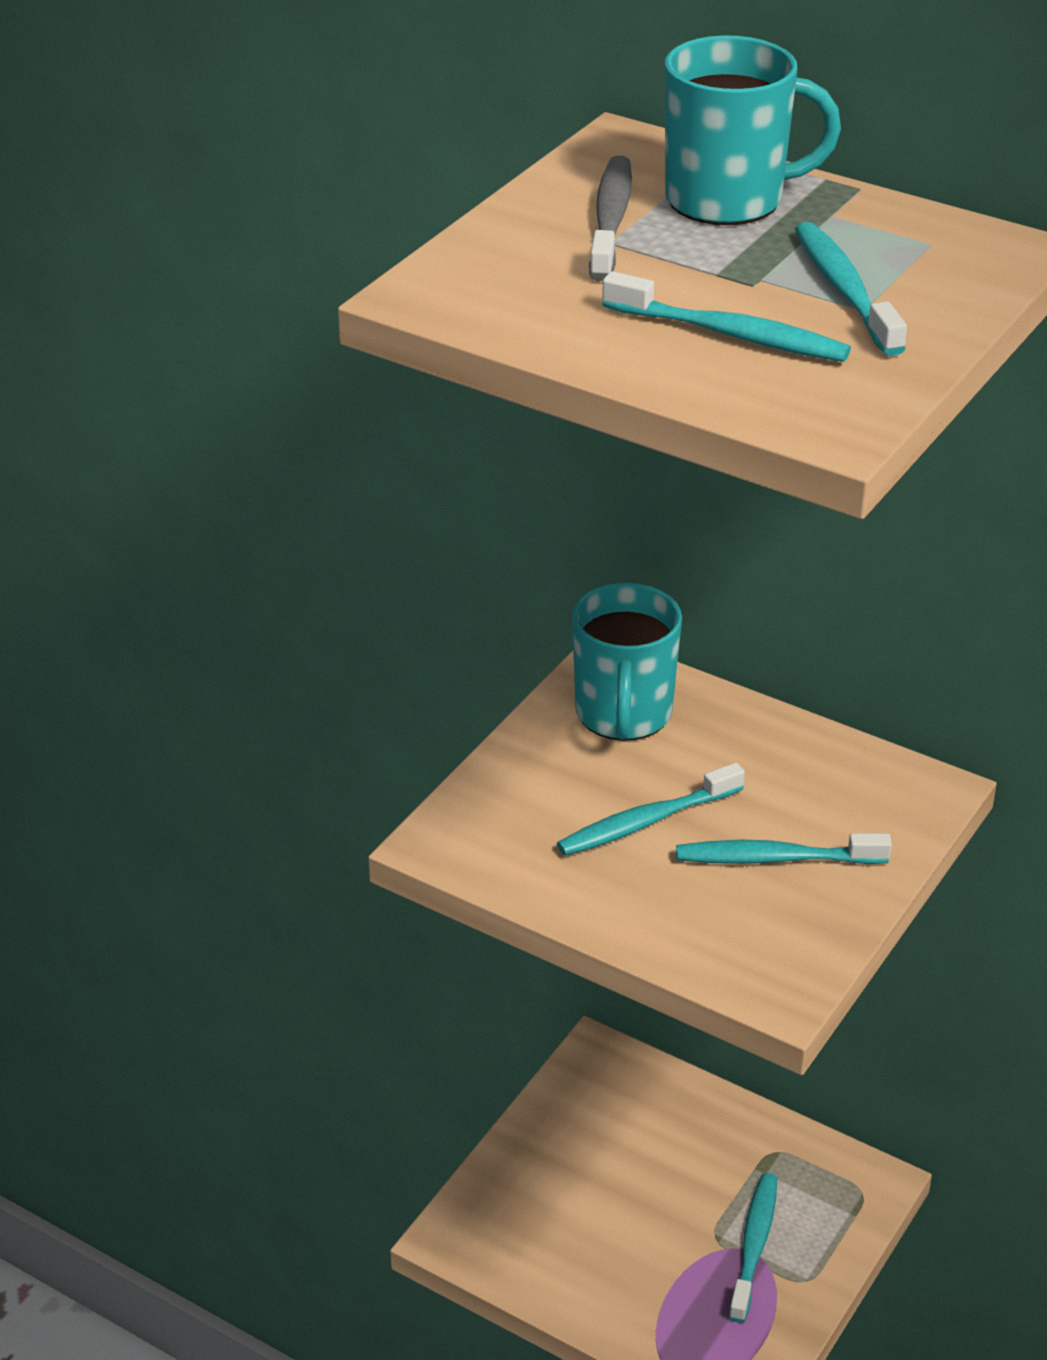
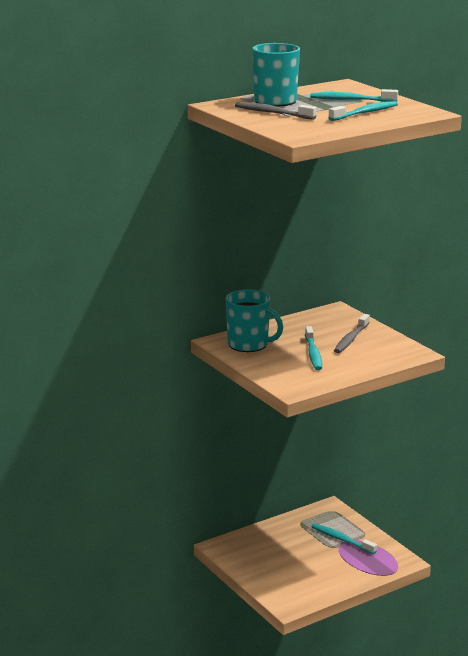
camera: 65 degrees left, 15 degrees down
turquoise toothbrush [676,833,892,864] -> grey toothbrush [334,314,370,353]

